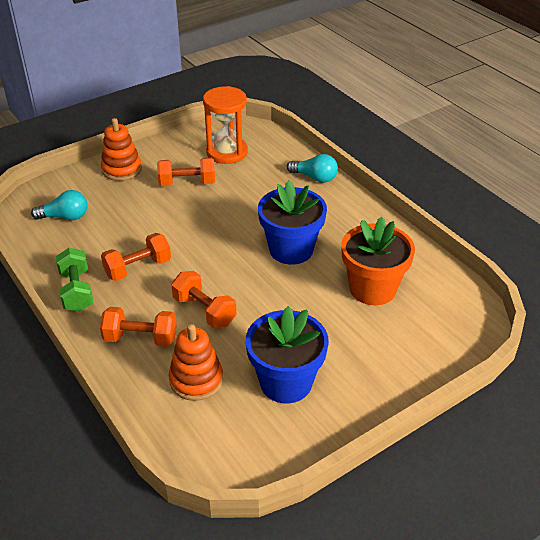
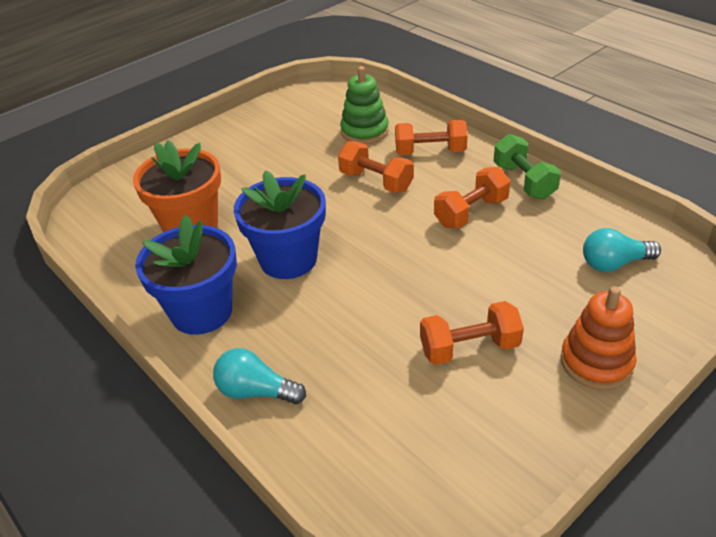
camera: 175 degrees right, 0 degrees up
orange stacking toy [169,324,223,401] -> green stacking toy [340,66,389,144]
orange hourglass [203,86,248,164] -> none
blue flower pot [246,306,329,403] -> blue flower pot moved to [135,215,237,335]

